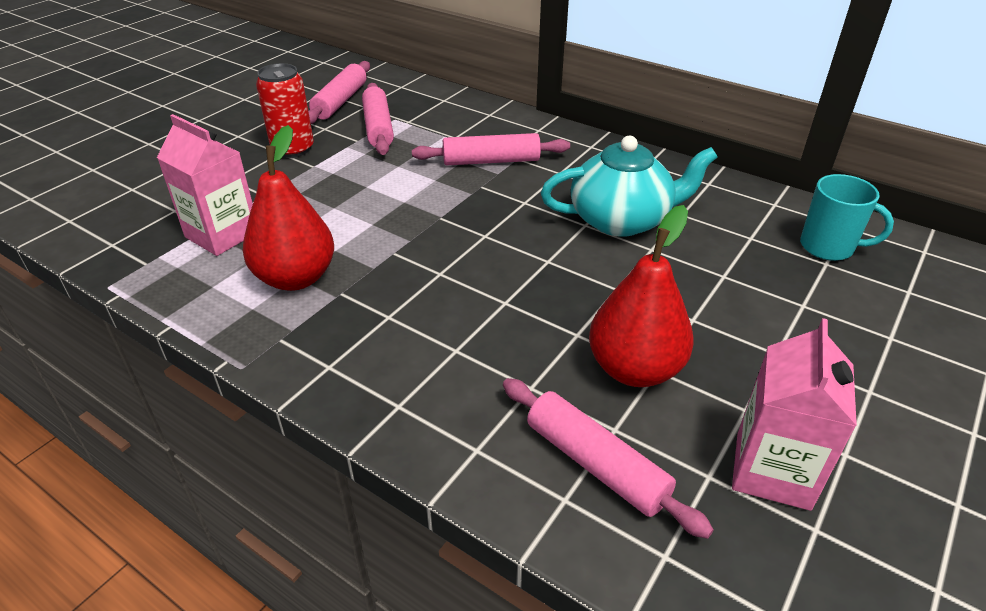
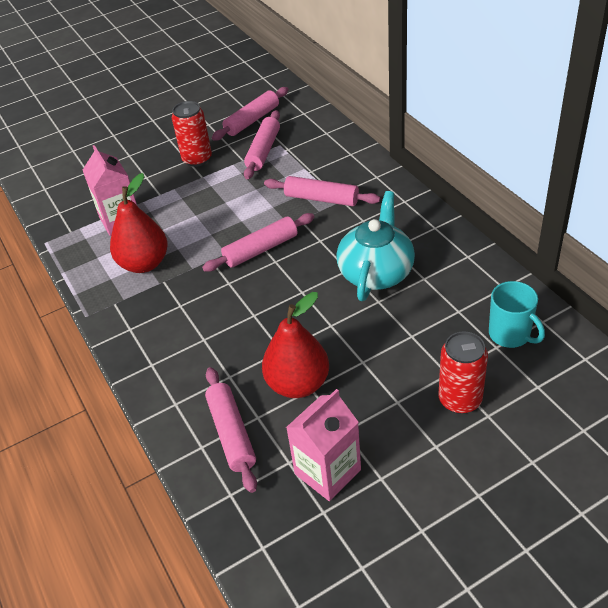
camera: 30 degrees right, 5 degrees up
turquoise teapot [541,136,717,237] -> turquoise teapot turned 90 degrees counterclockwise [336,191,415,301]
none -> pink rolling pin [202,213,314,272]
none -> red can [438,332,488,414]

